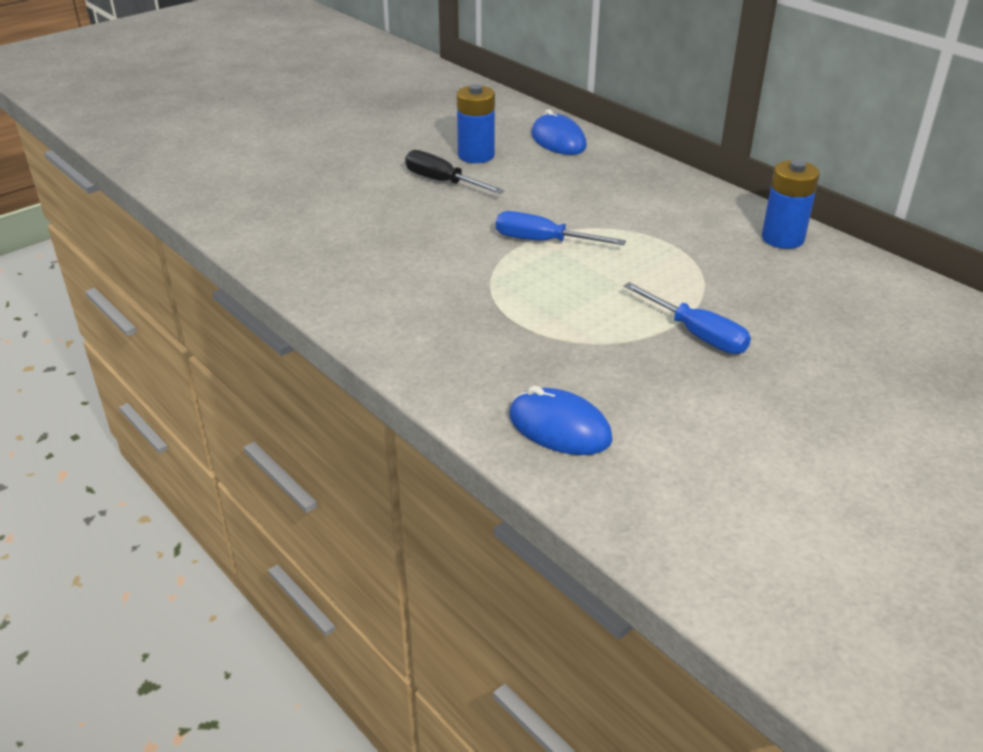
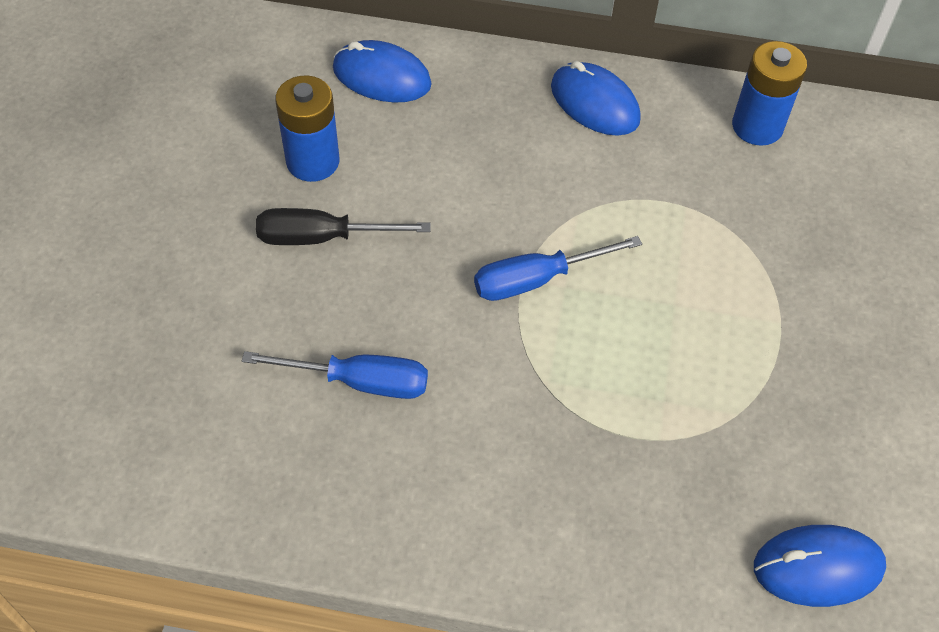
camera: 40 degrees left, 20 degrees up
blue screwdriver [623,282,751,354] -> blue screwdriver moved to [242,351,428,399]
none -> blue mouse [551,61,641,136]

